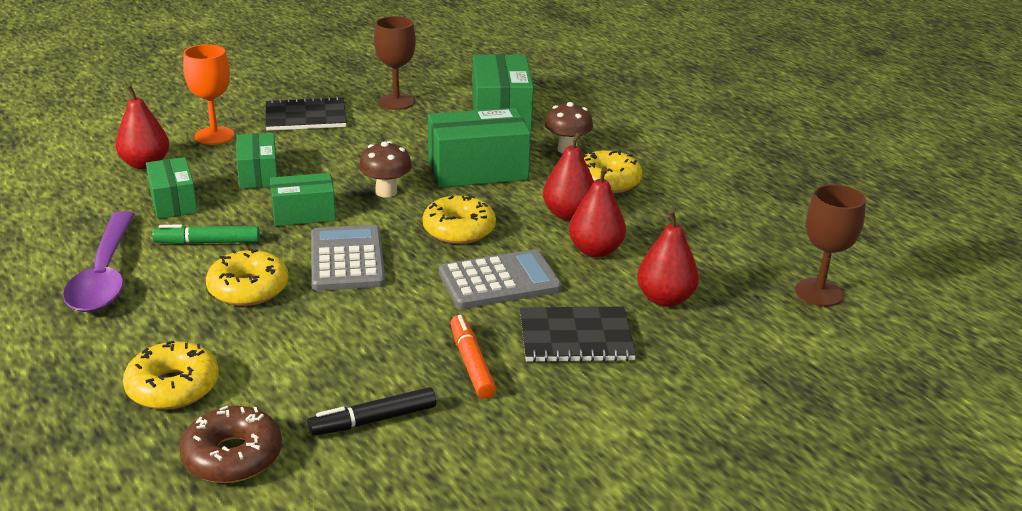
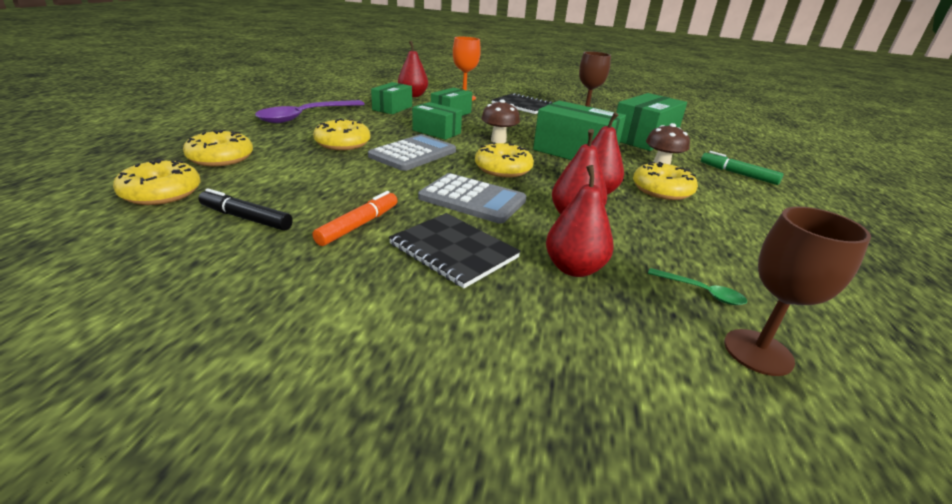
camera: 45 degrees right, 0 degrees up
green marker [152,225,260,244] -> green marker moved to [701,151,784,185]
brown donut [179,406,282,483] -> yellow donut [113,159,200,205]
none -> green spoon [648,268,747,305]

